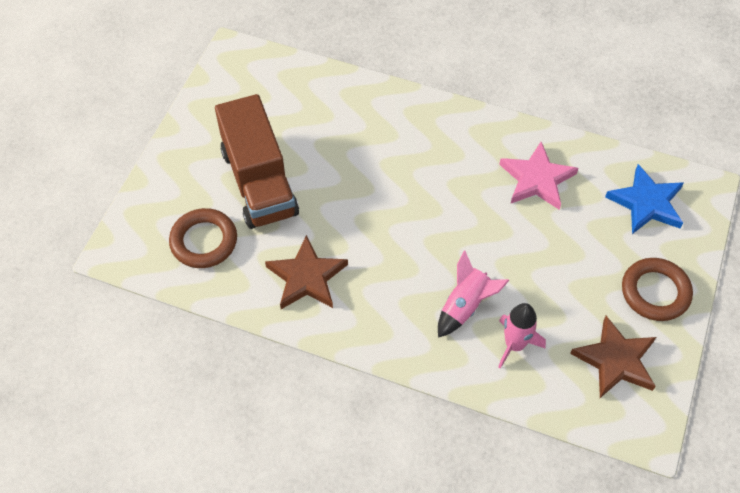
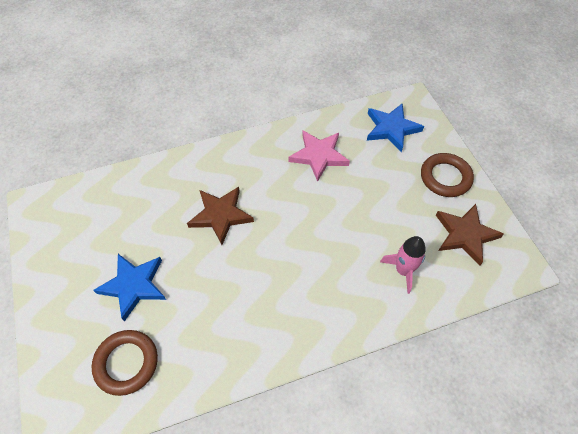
camera: 40 degrees left, 0 degrees up
brown truck [215,94,299,229] -> blue star [93,254,166,322]
brown star [265,235,348,309] -> brown star moved to [187,187,254,245]
pink rocket [438,250,509,338] -> none

